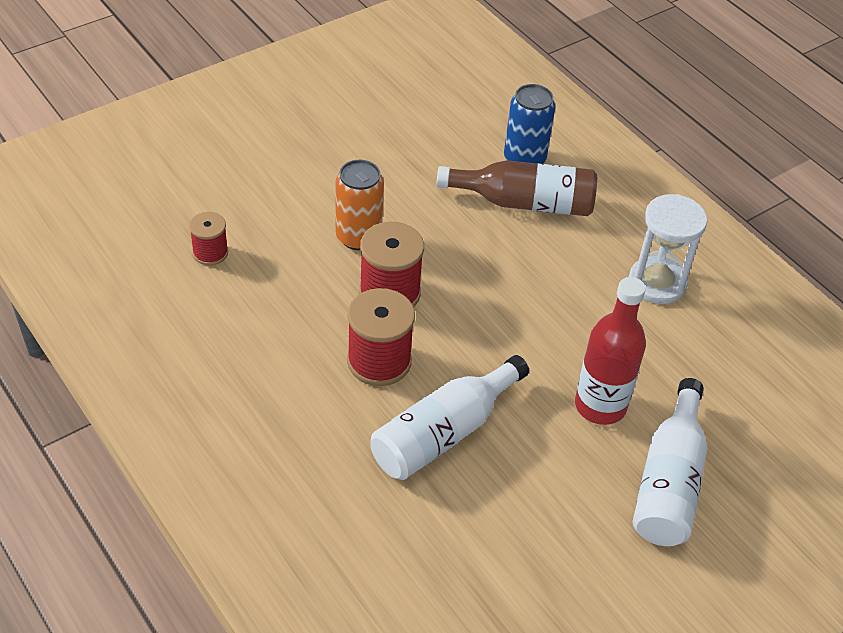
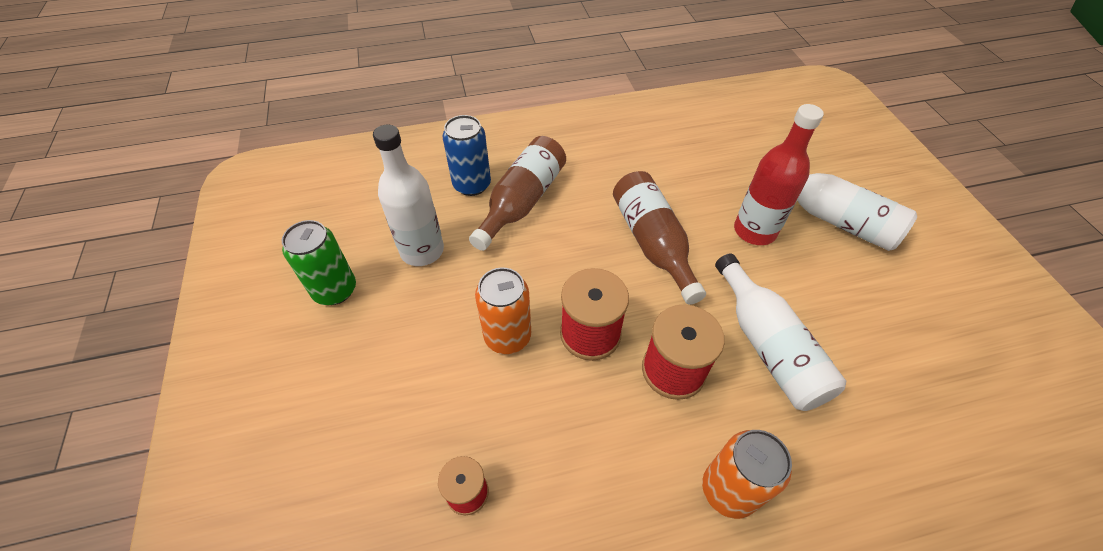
camera: 65 degrees left, 5 degrees up
white hourglass [629,194,707,304] -> none
none -> green can [282,220,356,305]
none -> white bottle [373,125,444,266]
none -> brown bottle [613,171,706,305]
none -> orange can [702,430,792,519]

